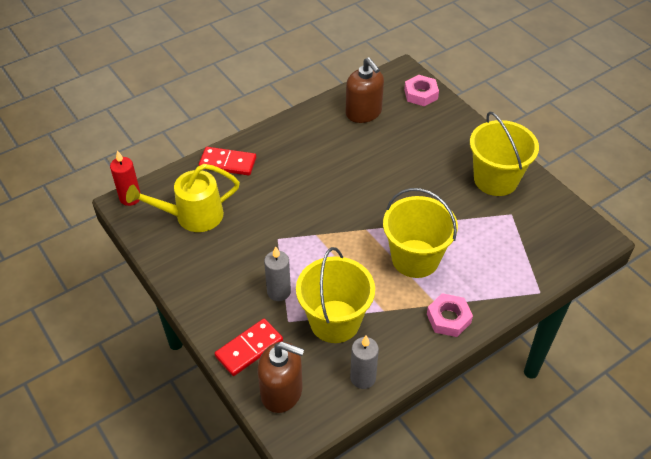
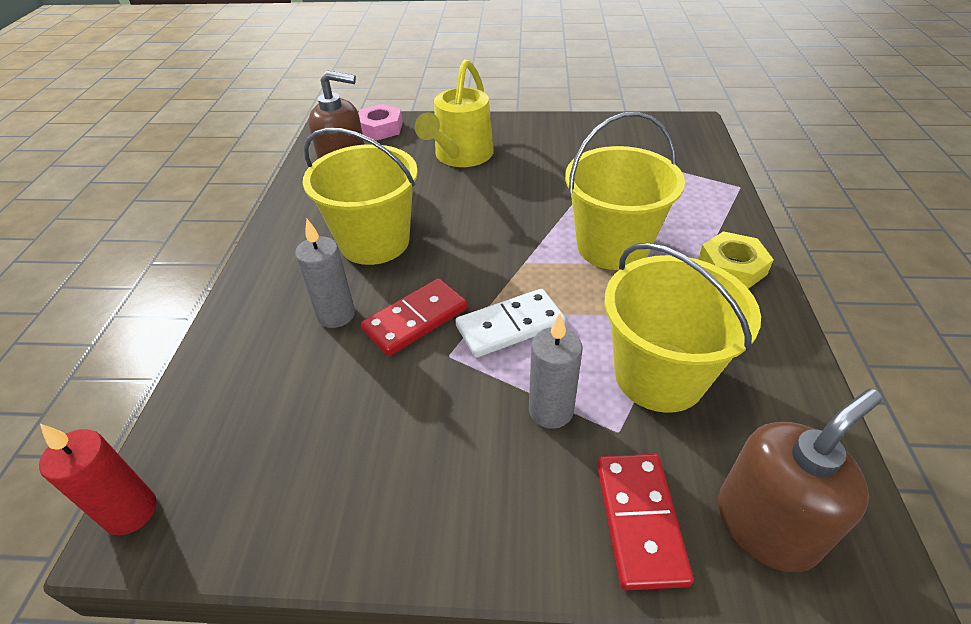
camera: 50 degrees left, 5 degrees down
yellow watering can [126,164,240,232] -> yellow watering can moved to [415,59,494,167]
red domino [199,147,256,176] -> red domino moved to [361,278,467,356]
grey candle [350,336,379,389] -> grey candle moved to [295,219,355,328]
pink nut [427,293,473,337] -> yellow nut [698,231,774,289]
yellow bucket [470,112,539,196] -> yellow bucket moved to [303,128,418,265]
none -> white domino [455,289,565,358]

